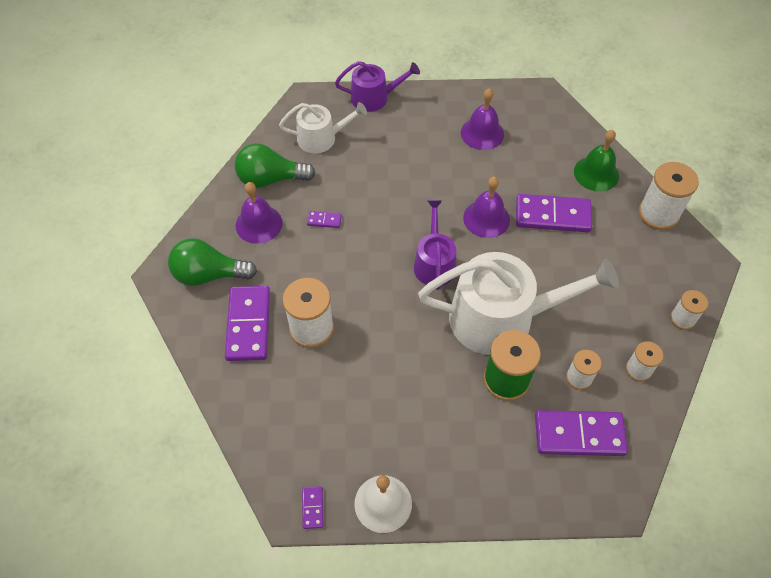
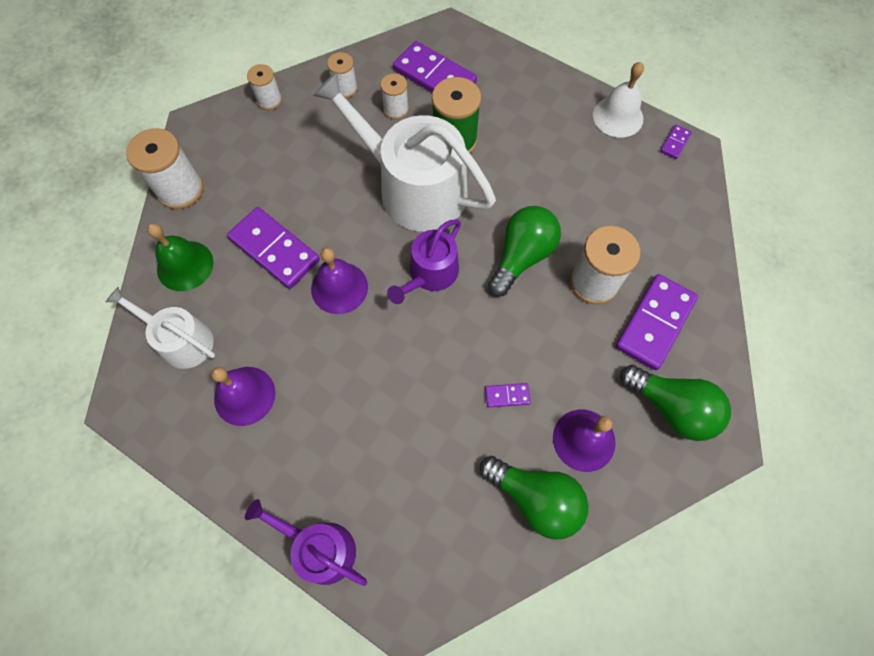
camera: 145 degrees left, 10 degrees up
white watering can [279,102,367,154] -> white watering can moved to [106,287,216,369]
purple domino [307,211,342,228] -> purple domino turned 45 degrees counterclockwise [485,383,531,408]
none -> green light bulb [488,206,561,297]

